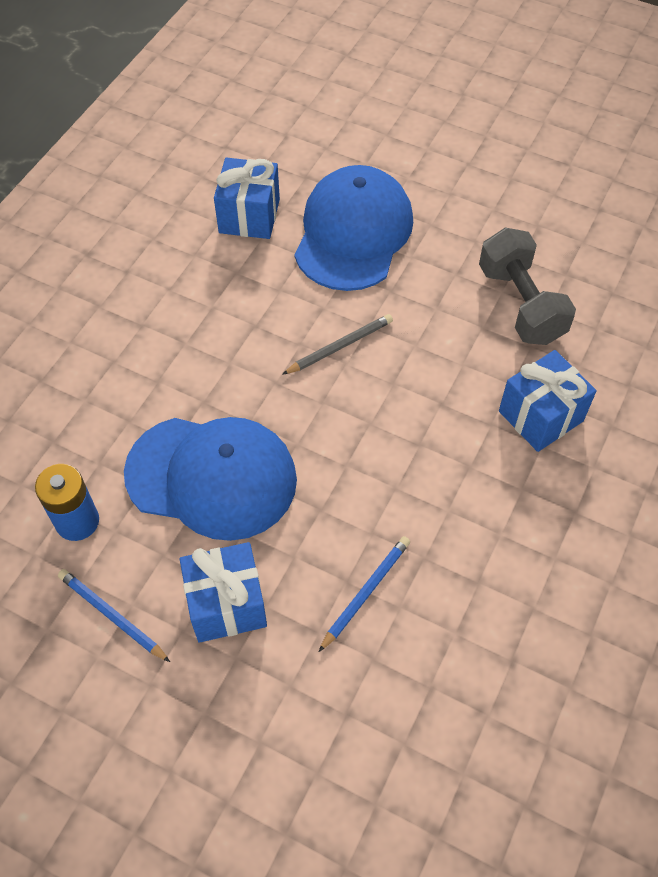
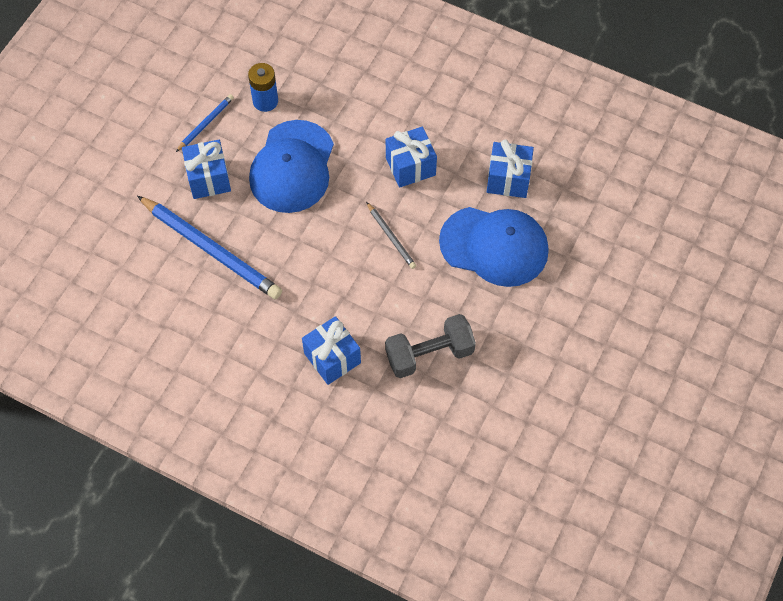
camera: 90 degrees right, 5 degrees up
blue pencil [319,536,410,652] -> blue pencil [137,196,282,300], size x2.09
none -> blue gift [386,126,437,188]

